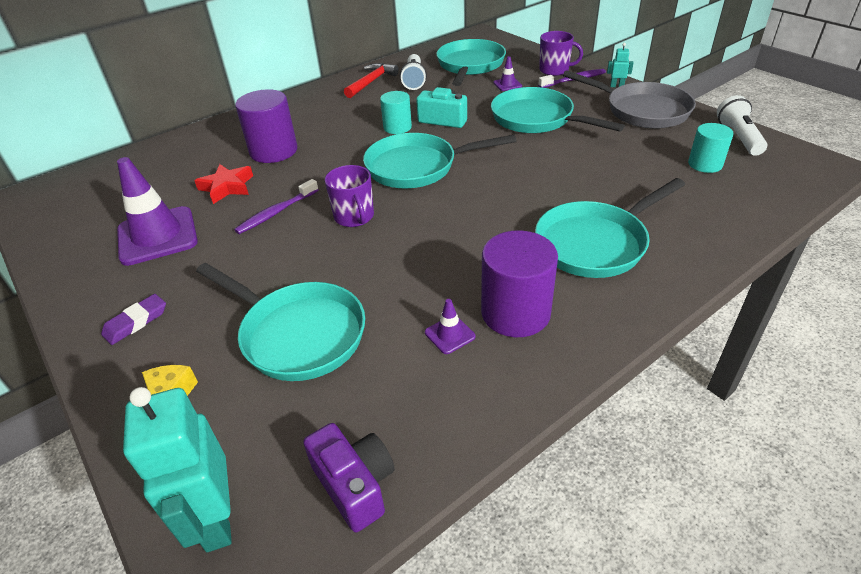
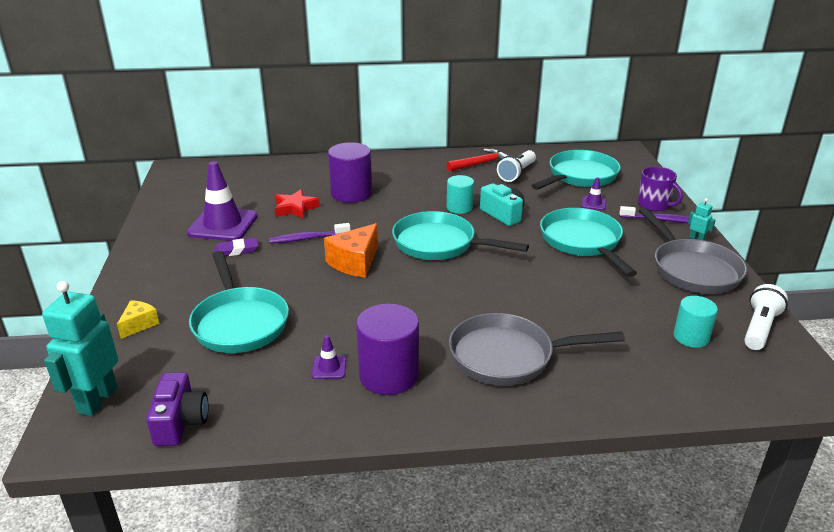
camera: 30 degrees right, 10 degrees down
purple eraser [101,294,166,345] -> purple eraser moved to [214,238,258,256]
purple mug [325,165,374,227] -> orange cheese [324,223,378,278]
turquoise pan [535,178,685,278] -> grey pan [449,313,625,386]

